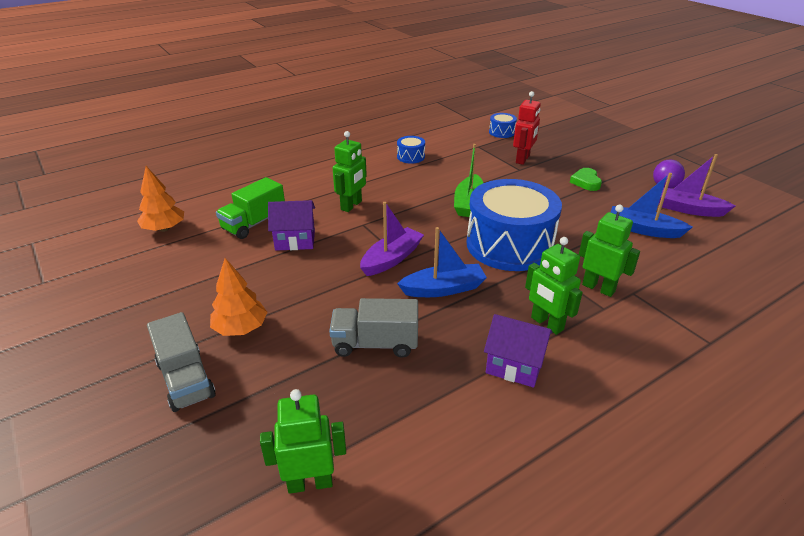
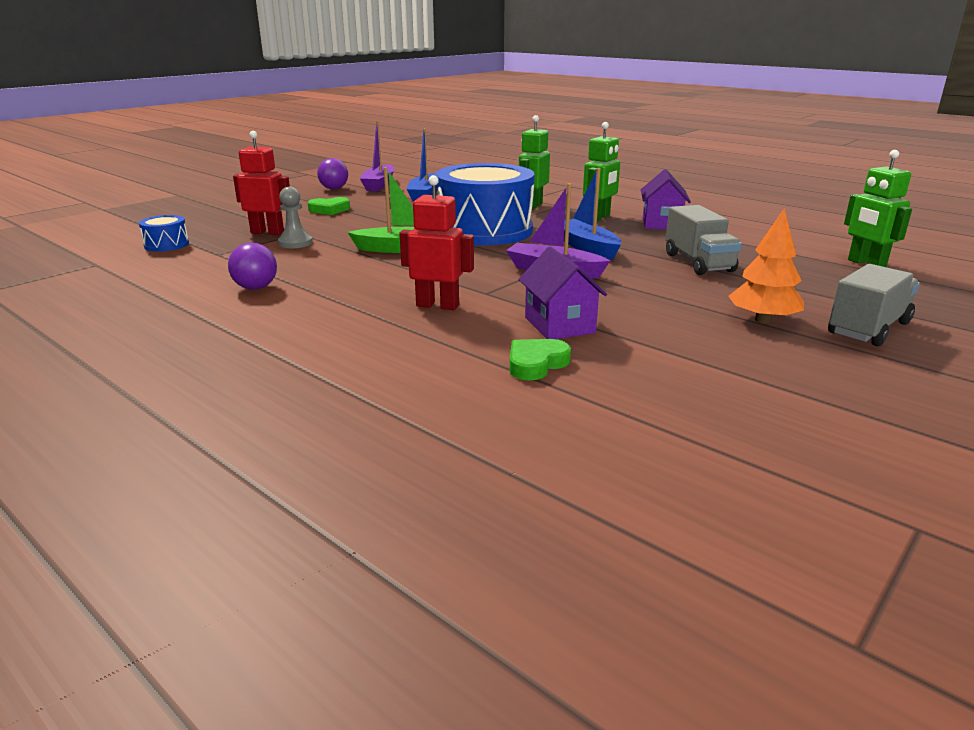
camera: 105 degrees left, 10 degrees down
orange tree [137,166,184,232] -> none
green truck [216,177,285,239] -> green heart [509,339,571,380]
green robot [333,131,367,212] -> red robot [399,175,474,310]
blue drum [397,136,425,164] -> purple ball [228,243,277,290]
none -> grey pawn [278,187,313,248]

